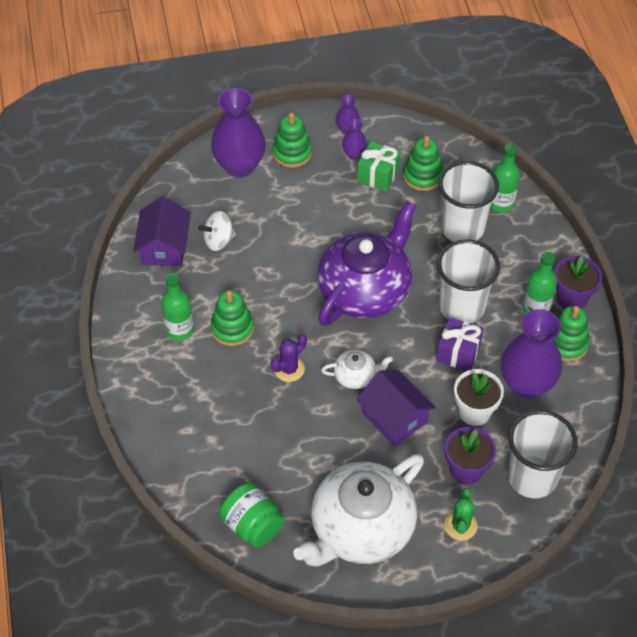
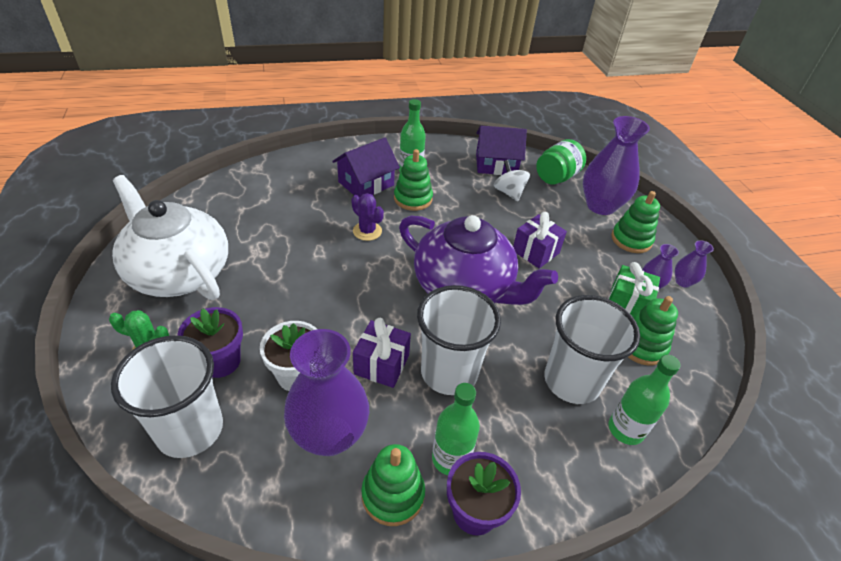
camera: 85 degrees right, 10 degrees down
green jar [219,483,284,548] -> green jar moved to [536,139,586,184]
white teapot [321,350,393,389] -> none
purple house [356,370,436,446] -> purple house moved to [332,137,400,197]
none -> purple gift [513,212,567,269]

